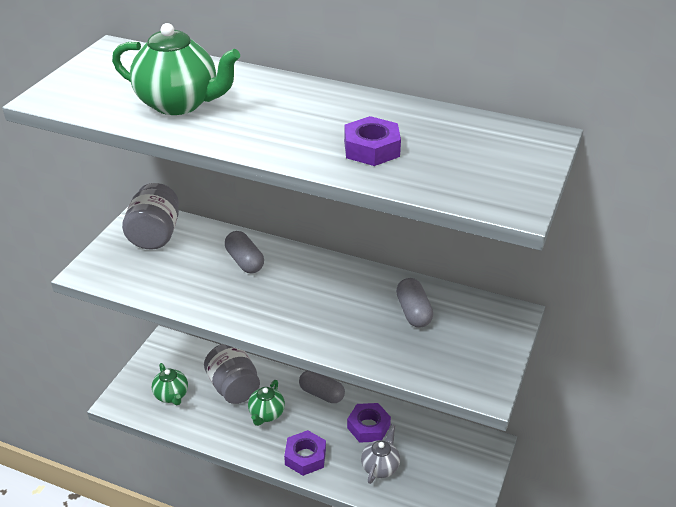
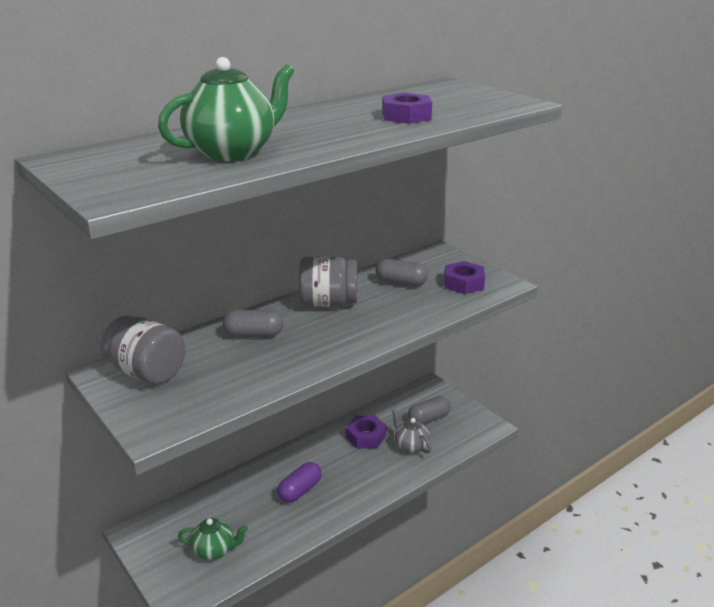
camera: 60 degrees left, 10 degrees down
grey jar [204,344,260,404] -> grey jar moved to [299,256,357,307]
green teapot [248,380,285,426] -> purple capsule [277,462,322,503]
purple nut [284,430,326,476] -> purple nut moved to [444,261,485,294]
grey capsule [299,370,345,403] -> grey capsule moved to [408,396,451,424]

